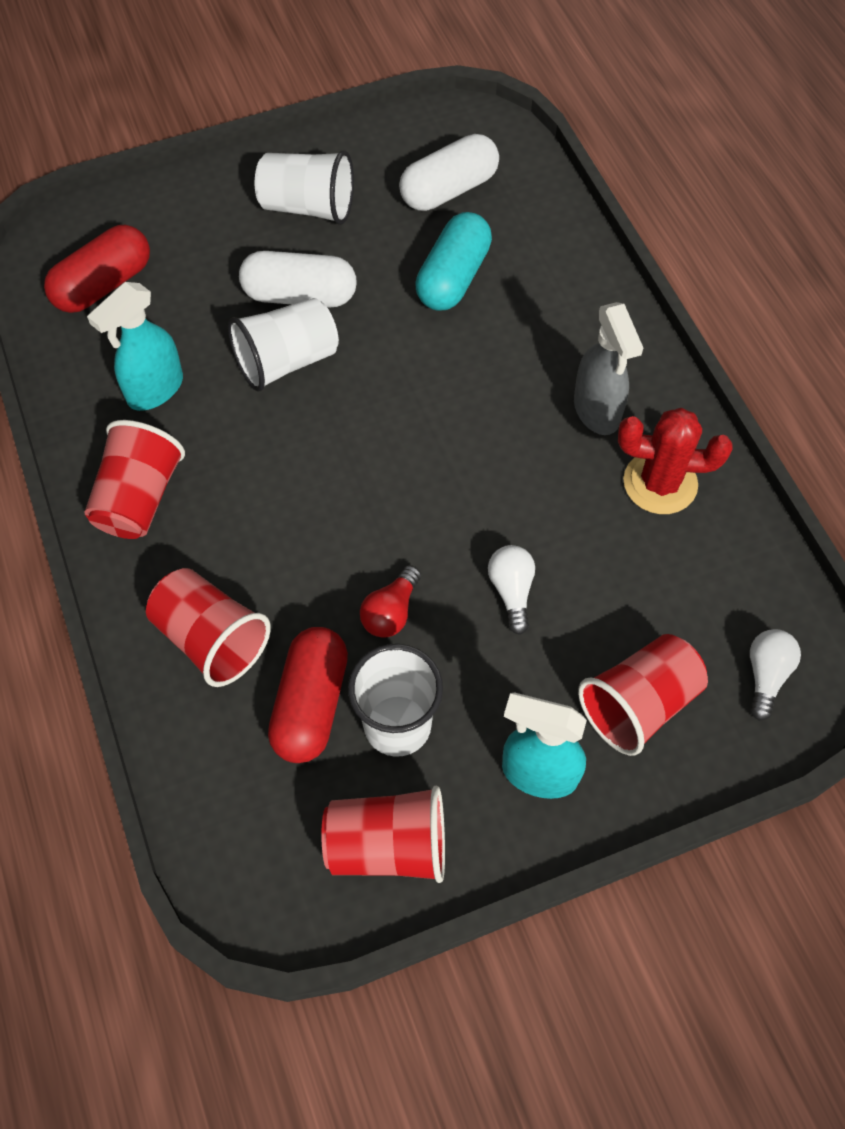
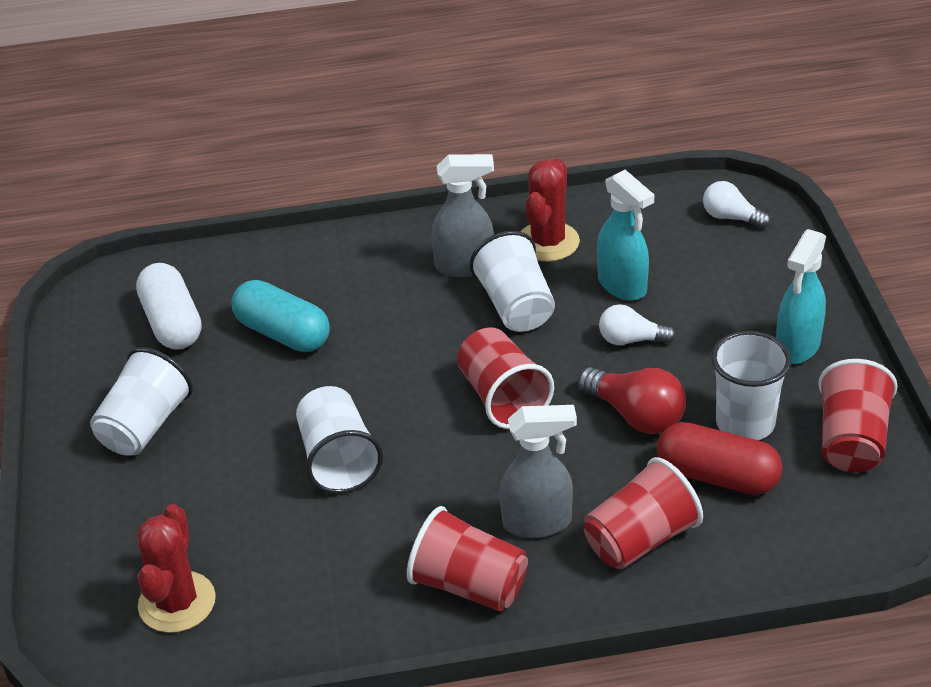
camera: 75 degrees left, 20 degrees down
red capsule [44,225,150,313] -> red cactus [137,504,216,633]
turquoise spray bottle [87,282,183,411] -> turquoise spray bottle moved to [597,170,654,301]
white capsule [239,251,357,307] -> none
red light bulb [360,565,421,638] -> red light bulb [578,367,686,434], size x1.53
red cup [578,634,708,756] -> red cup moved to [457,327,554,429]
none -> white cup [470,231,555,332]
none -> grey spray bottle [500,405,577,538]

